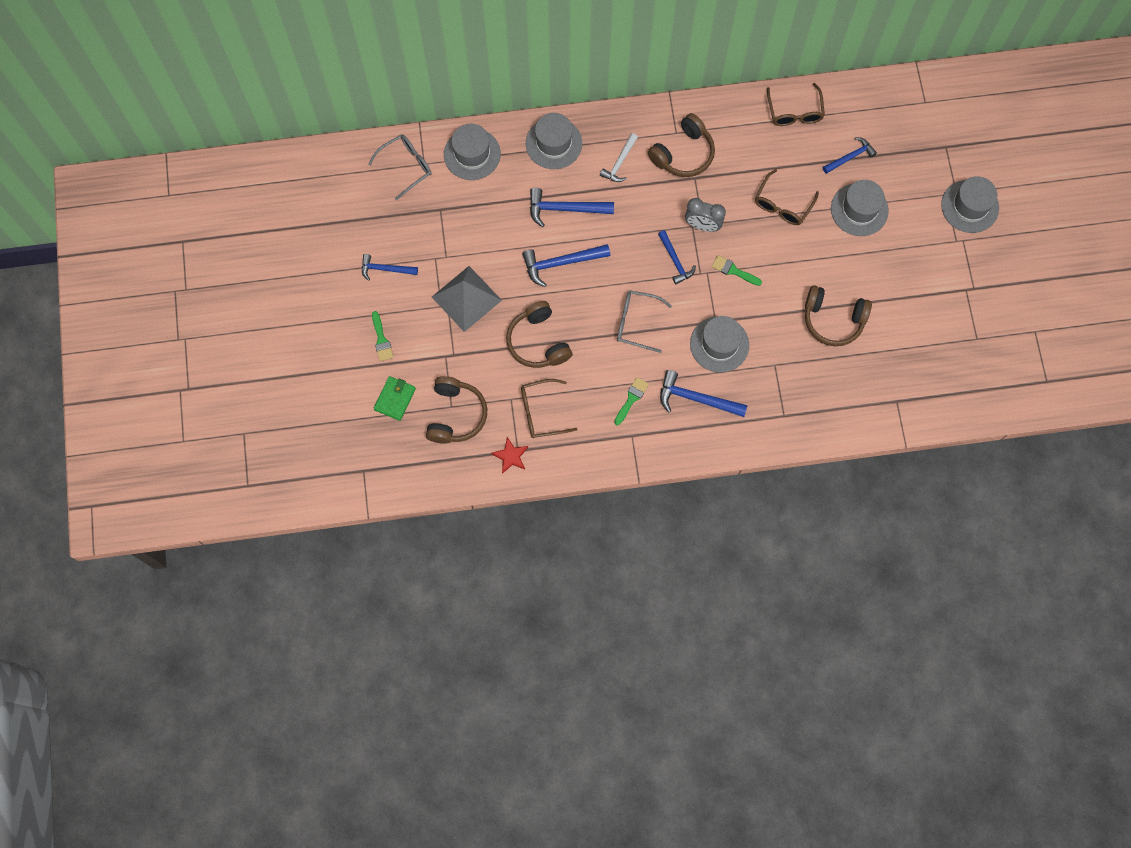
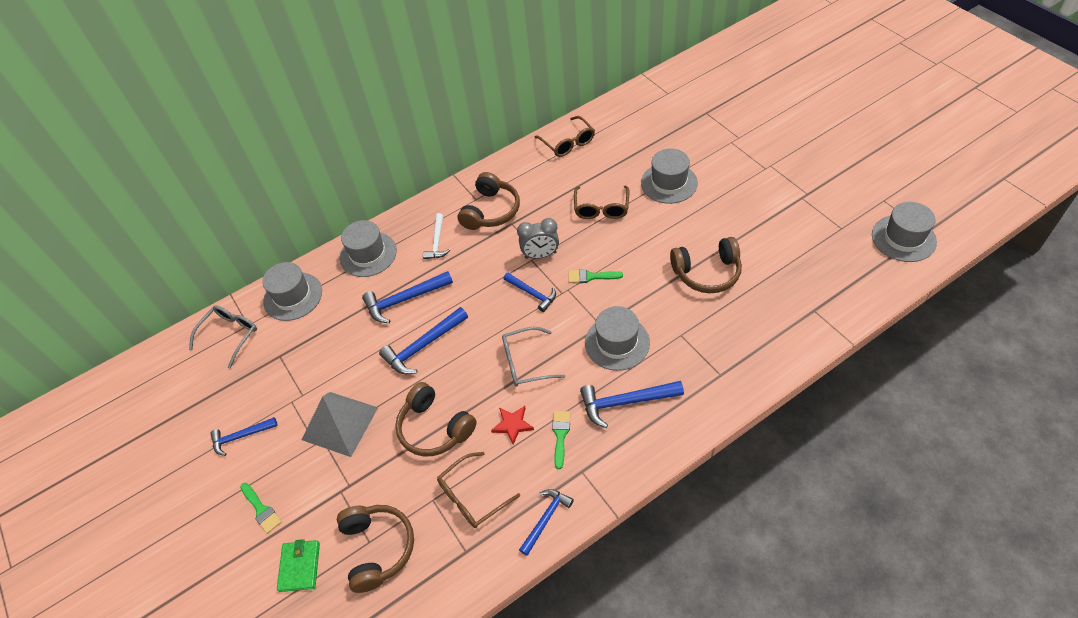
camera: 20 degrees left, 20 degrees down
red star [491,437,528,474] -> red star moved to [491,406,534,445]
blue hammer [823,137,877,174] -> blue hammer moved to [519,489,574,556]
grey hat [941,176,999,233] -> grey hat moved to [872,202,937,262]

